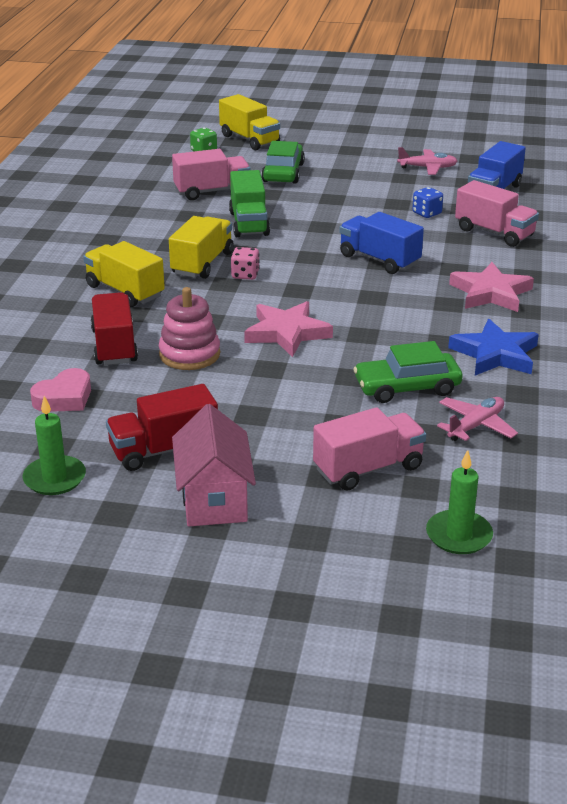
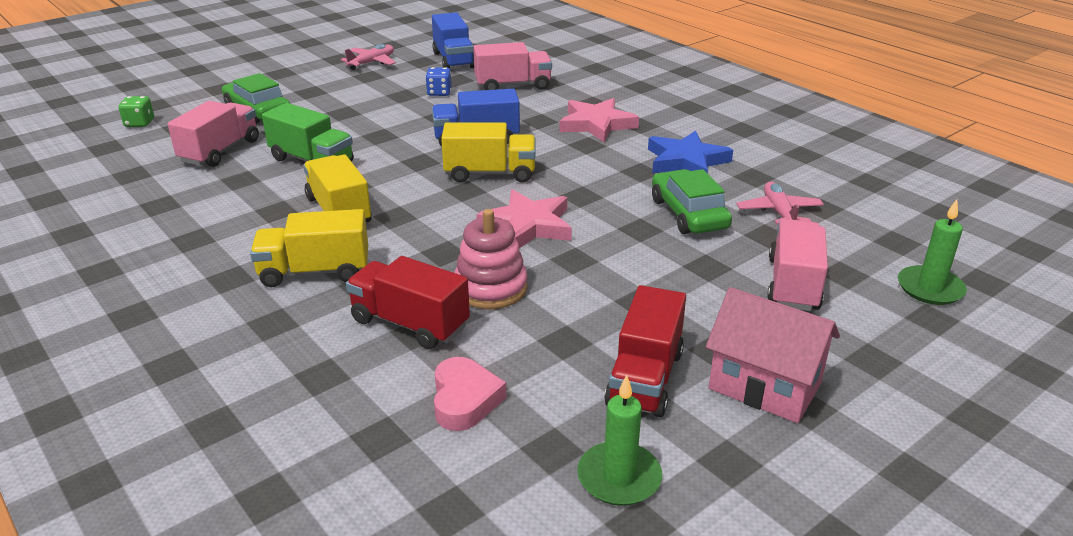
camera: 50 degrees left, 0 degrees up
yellow truck [219,94,280,150] -> yellow truck moved to [441,122,535,183]
pink dice [231,247,260,280] -> none
green car [353,341,462,403] -> green car turned 135 degrees clockwise [652,169,732,234]

